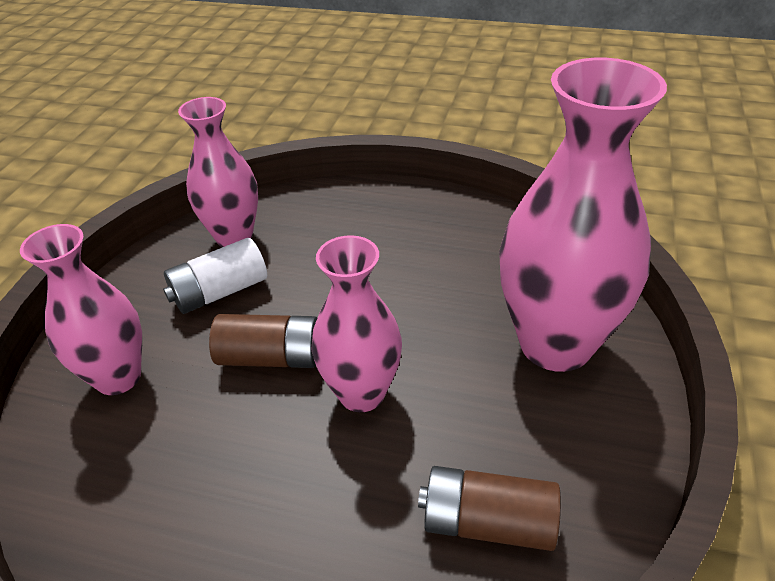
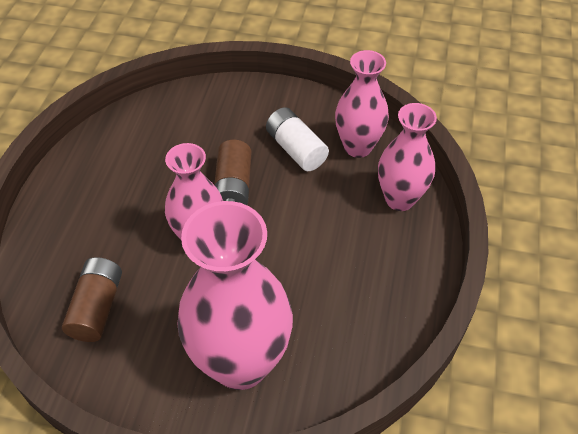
camera: 85 degrees right, 10 degrees up
pink vase [20,224,142,395] -> pink vase moved to [378,103,437,211]

